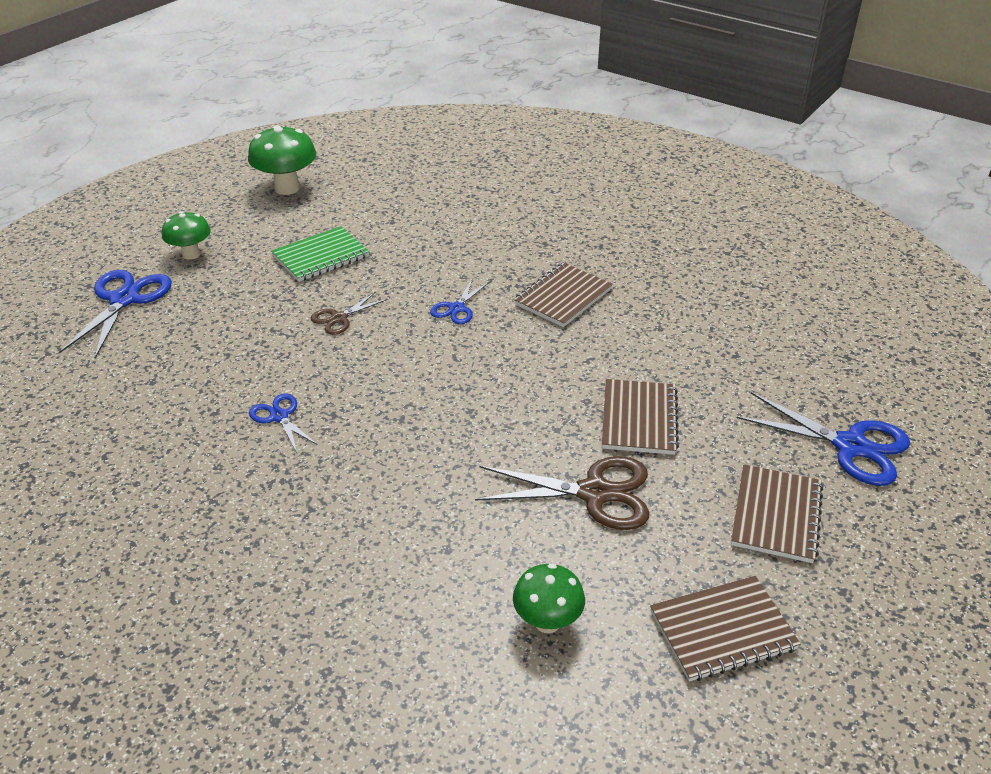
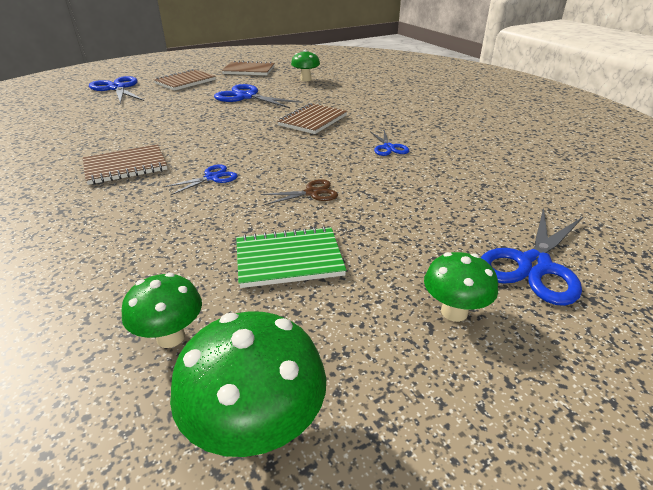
camera: 155 degrees left, 5 degrees down
brown scissors [475,456,649,530] -> blue scissors [214,84,303,108]
brown notebook [602,379,679,455] -> brown notebook moved to [277,103,347,134]
none -> green mushroom [121,273,202,348]

